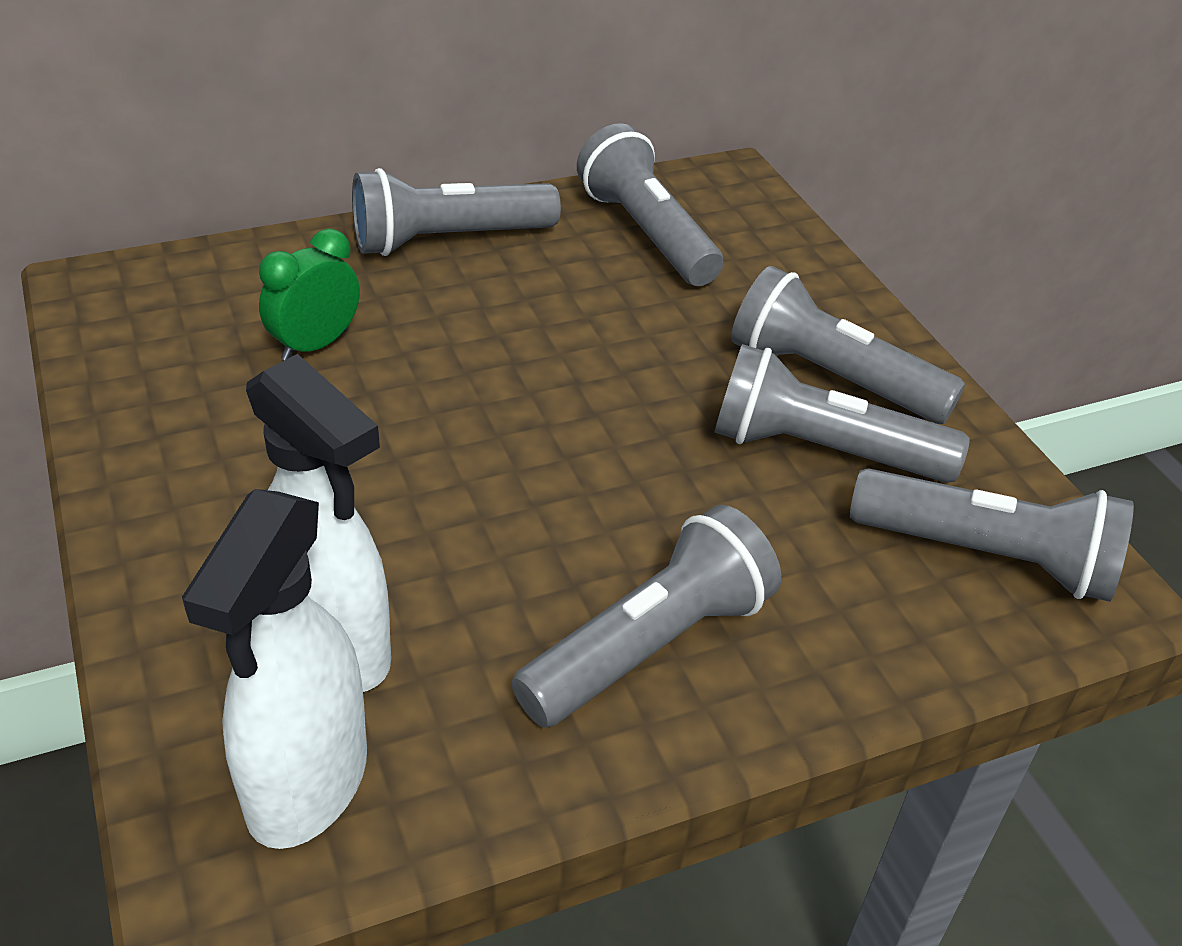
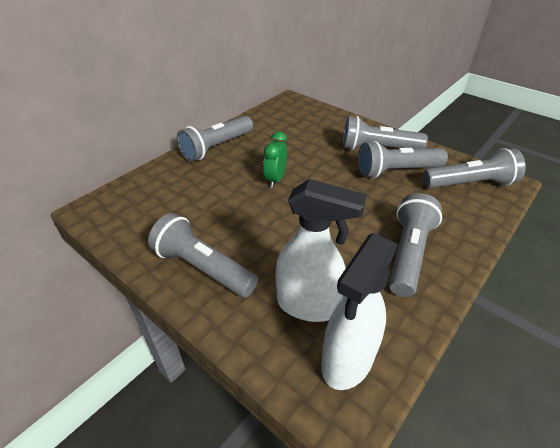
camera: 25 degrees left, 0 degrees up
white spray bottle [182,489,367,849] -> white spray bottle turned 45 degrees clockwise [321,233,398,390]
green clock [259,228,360,360] -> green clock moved to [263,131,287,188]
grey flashlight [577,123,724,286] -> grey flashlight moved to [148,213,258,298]

